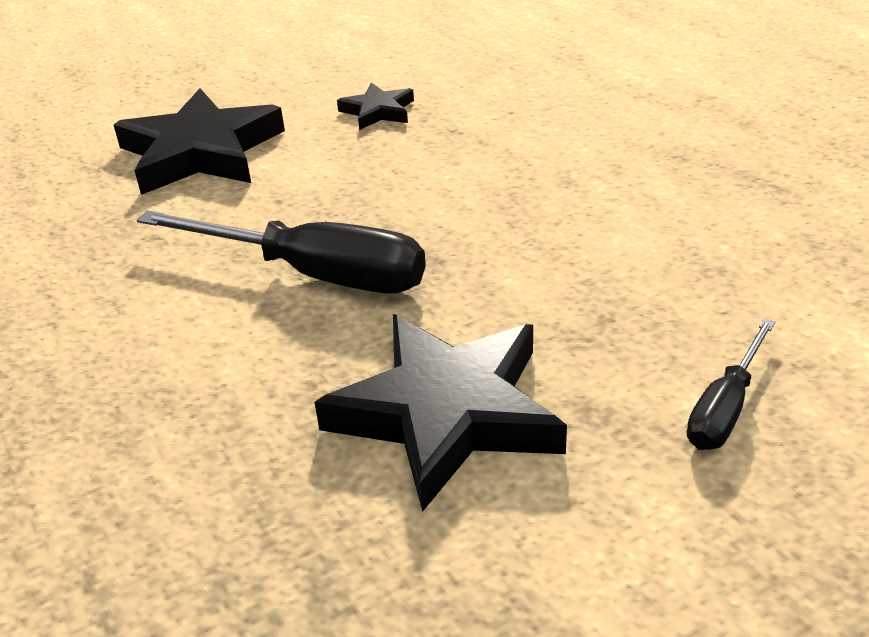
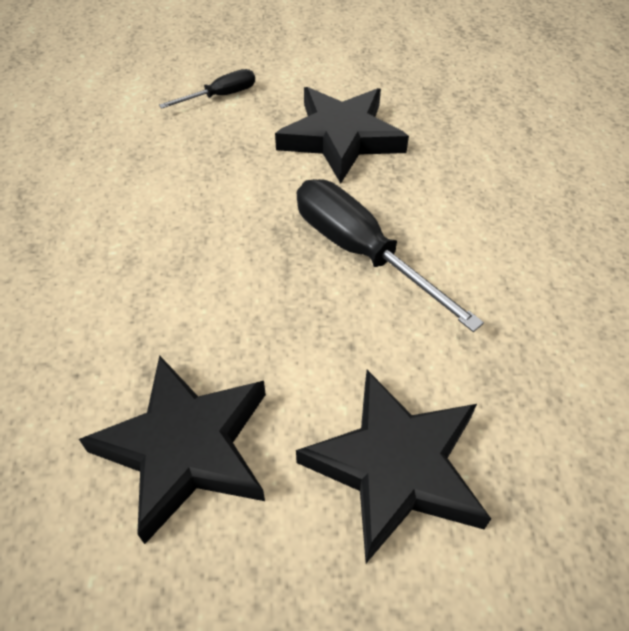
camera: 155 degrees left, 15 degrees up
black star [337,83,414,130] -> black star [79,355,266,544], size x2.05

